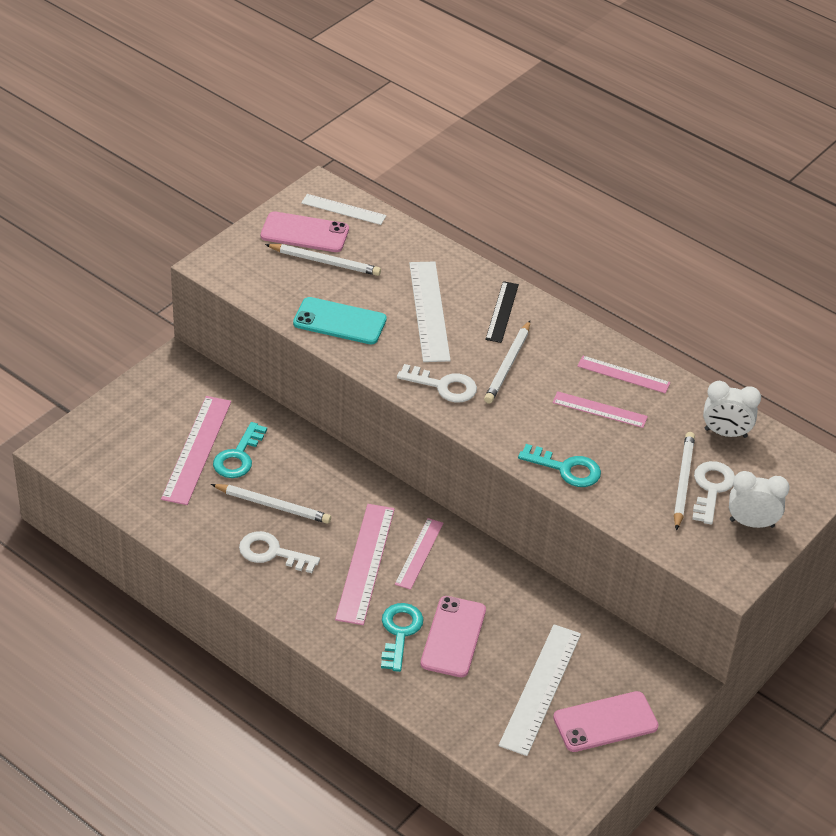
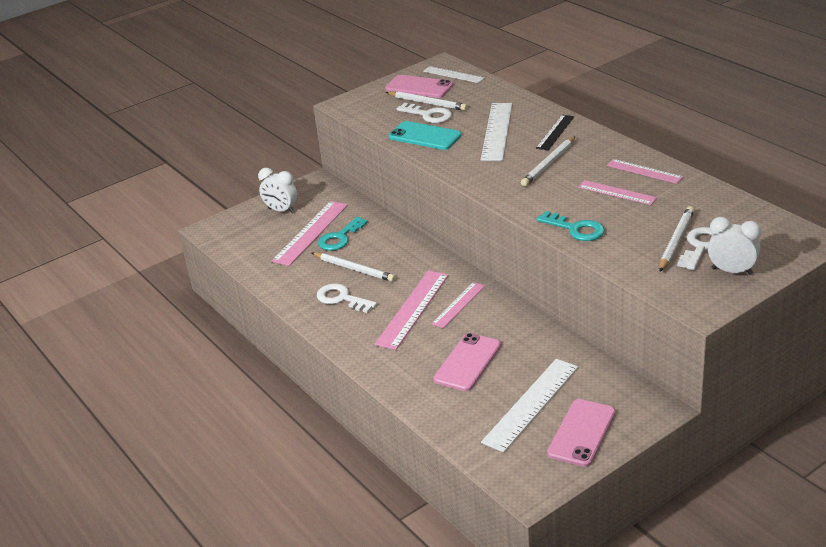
camera: 20 degrees right, 10 degrees down
turquoise key [381,603,423,672] -> none
white key [397,364,477,402] -> white key moved to [397,103,452,123]
pink phone [553,691,659,752] -> pink phone turned 60 degrees counterclockwise [547,399,616,467]
white clock [703,381,761,438] -> white clock moved to [258,168,297,213]

